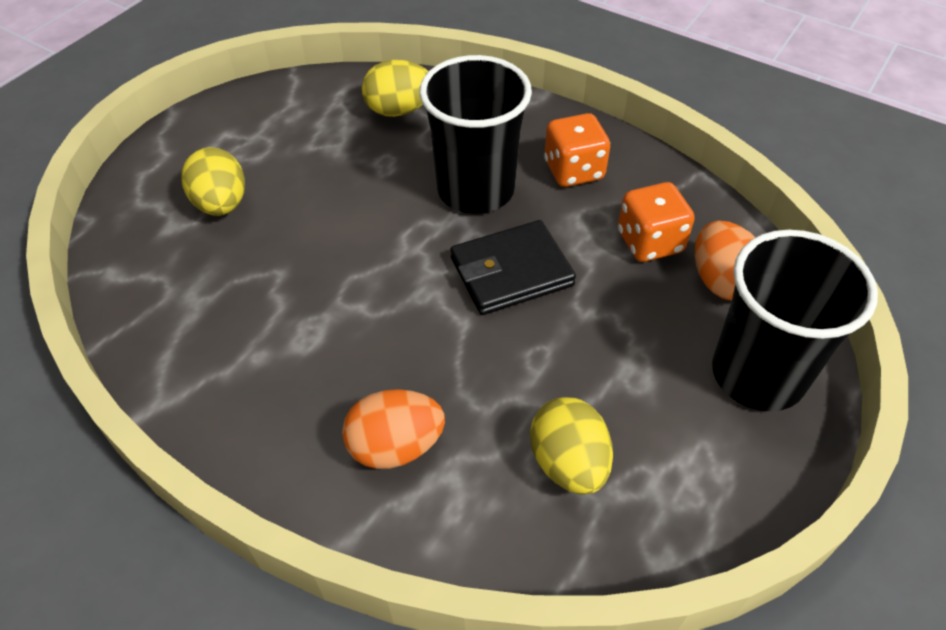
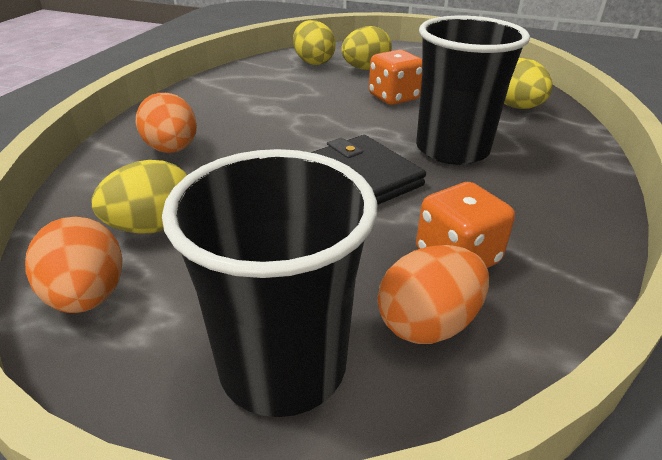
camera: 75 degrees right, 15 degrees down
orange dice [544,113,610,187] -> orange dice moved to [369,50,422,105]
none -> orange egg [25,217,123,313]
none -> yellow egg [293,20,336,65]

